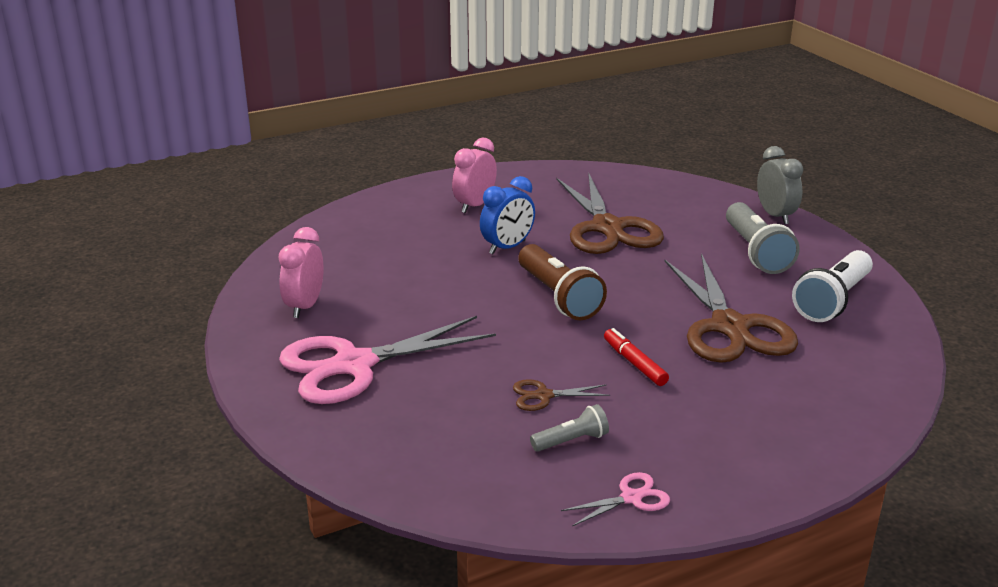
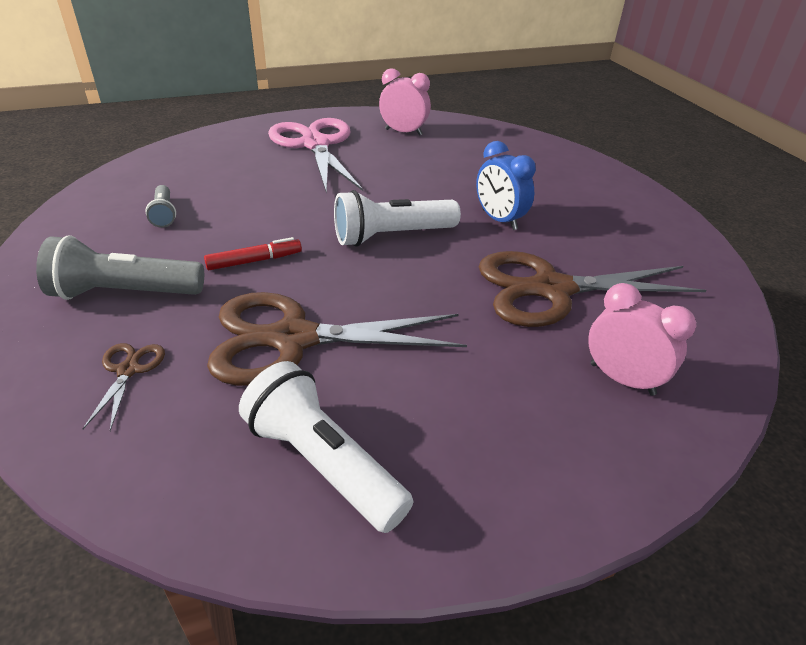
camera: 95 degrees right, 10 degrees up
pink clock [452,138,497,213] -> pink clock moved to [588,283,696,396]
brown scissors [513,379,610,411] -> brown scissors moved to [83,343,165,431]
brown flashlight [518,244,607,320] -> white flashlight [334,190,461,247]
pink scissors [561,472,670,526] -> none
grey flashlight [726,202,800,274] -> grey flashlight moved to [36,235,204,300]
grey clock [757,146,803,224] -> none

